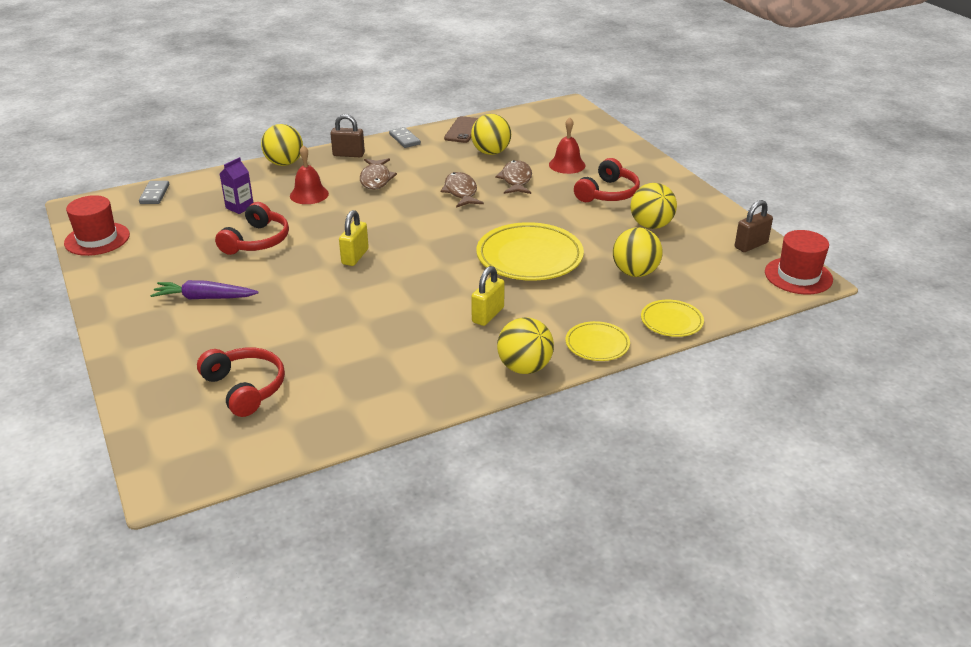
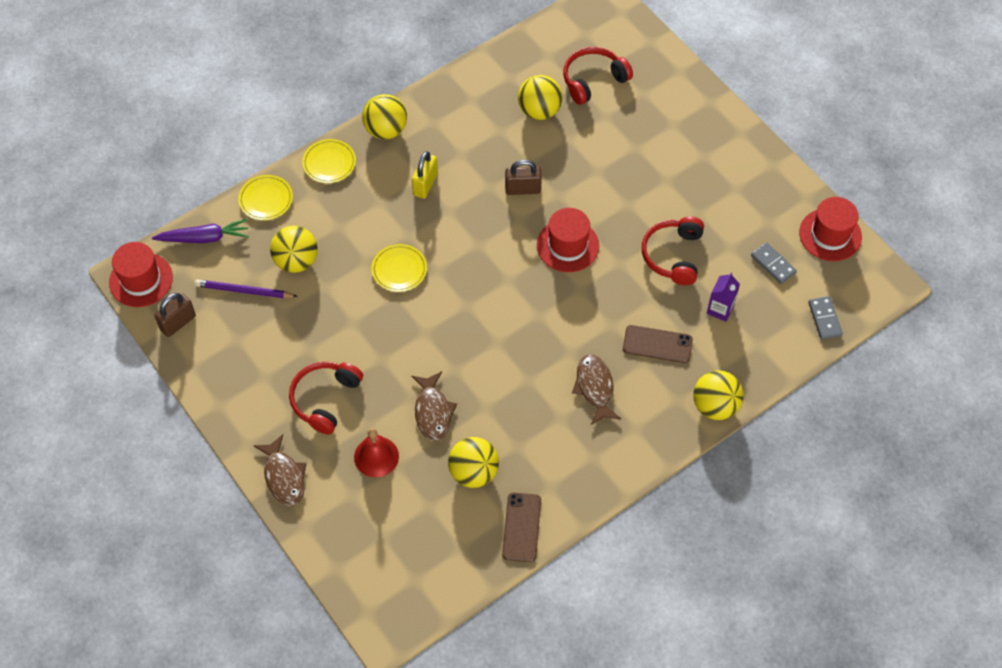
camera: 170 degrees right, 25 degrees up
purple carrot [150,280,259,299] -> purple carrot moved to [152,219,249,243]
red headphones [197,348,285,417] -> red headphones turned 105 degrees clockwise [563,47,633,105]
red bell [290,145,329,204] -> brown phone [623,325,693,363]
brown padlock [330,114,365,157] -> brown padlock moved to [505,160,542,195]
yellow padlock [339,210,369,266] -> red hat [537,208,599,272]
grey domino [389,127,421,148] -> grey domino moved to [751,242,797,284]
brown fish [441,172,484,208] -> brown fish moved to [253,434,306,506]
yellow plate [476,222,584,281] -> yellow plate [371,244,427,292], size x0.53
yellow ball [630,183,677,229] -> yellow ball moved to [518,75,562,120]
none -> purple pencil [195,280,298,298]

